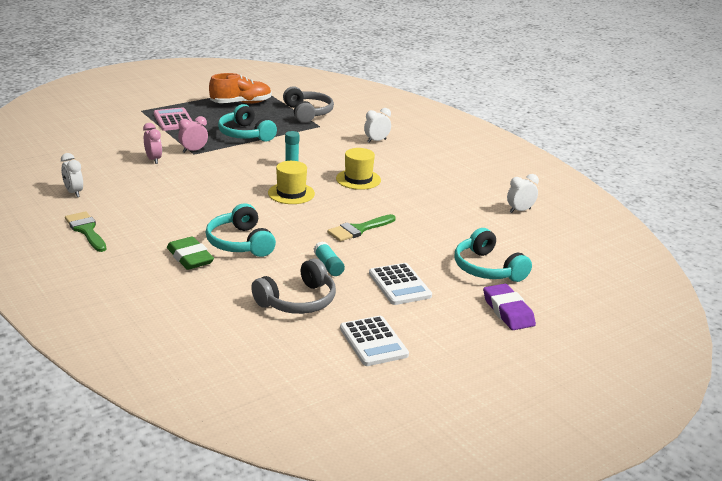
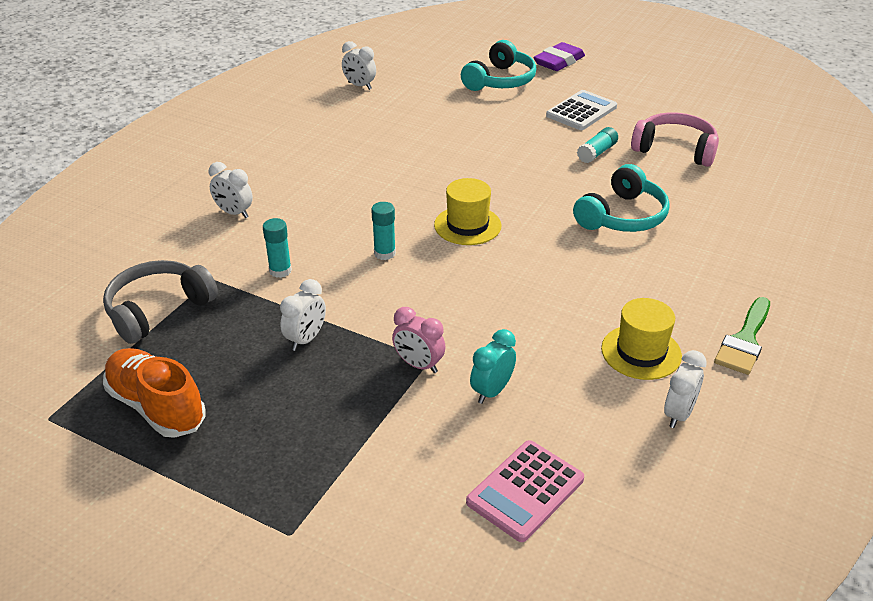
camera: 115 degrees left, 10 degrees up
pink clock [143,123,162,164] -> turquoise clock [470,329,516,404]
pink calculator [154,107,192,131] -> pink calculator moved to [466,440,584,542]
green eraser [167,236,214,270] -> none
turquoise headphones [218,104,277,142] -> white clock [280,279,326,351]
grey headphones [251,258,336,314] -> pink headphones [631,112,719,167]
green brush [327,214,395,242] -> none
yellow hat [336,148,381,190] -> yellow hat moved to [601,298,682,380]
white calculator [340,316,409,366] -> none
none -> turquoise glue stick [263,218,292,278]

